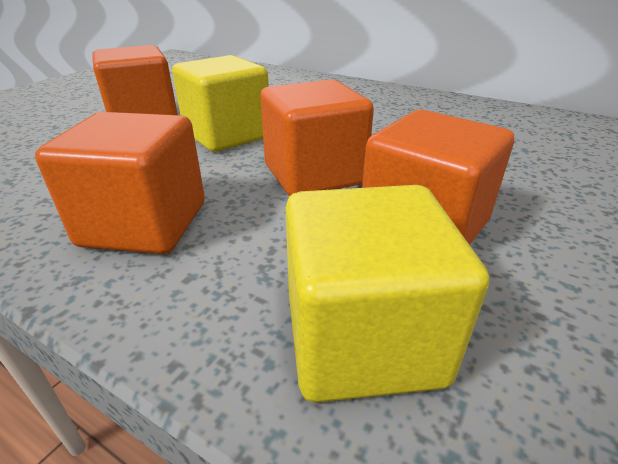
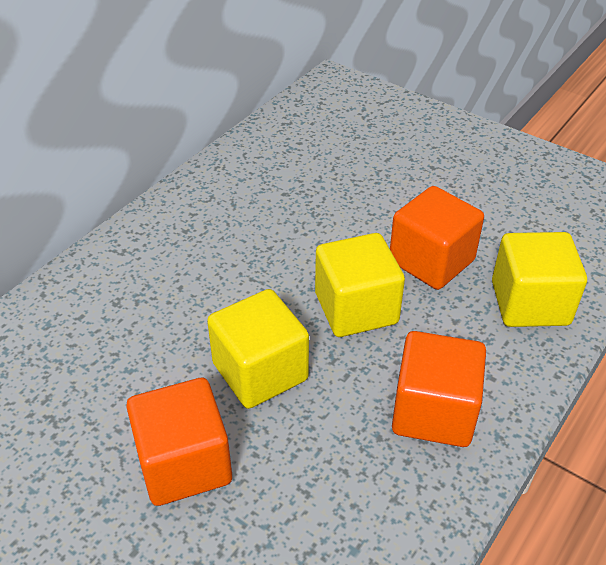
camera: 85 degrees left, 10 degrees up
orange cube [260,79,374,196] -> yellow cube [315,233,405,337]

